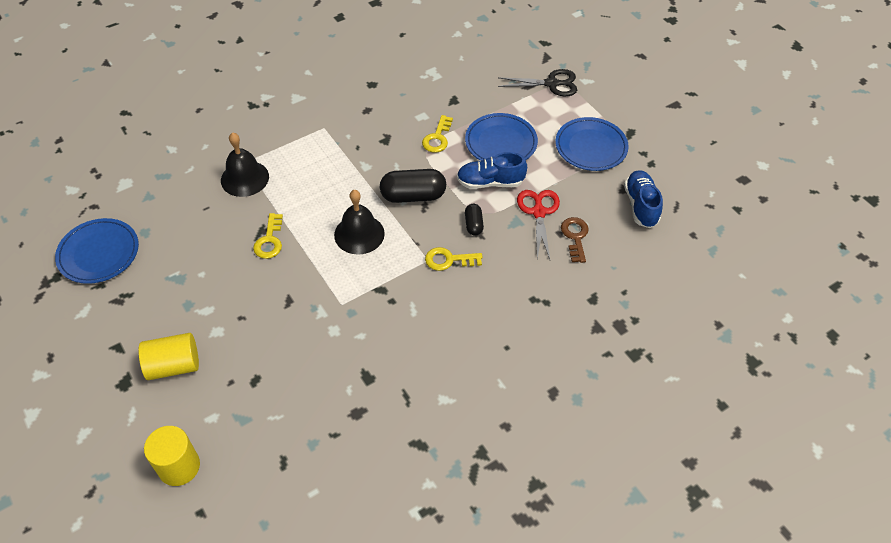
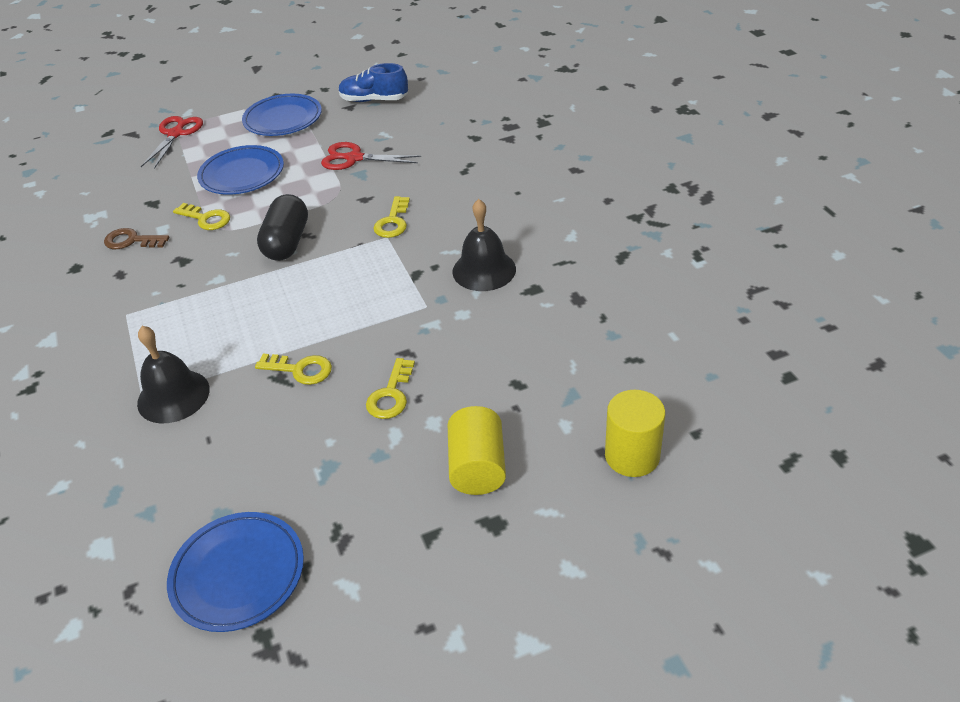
camera: 75 degrees left, 10 degrees down
black bell [334,190,385,255] -> black bell moved to [452,199,516,291]
blue shoe [457,152,527,189] -> none
black capsule [465,204,484,236] -> none
black scissors [498,69,577,96] -> red scissors [141,116,203,169]
brown key [561,217,589,263] -> brown key moved to [104,228,170,249]
none -> yellow key [366,358,415,419]

